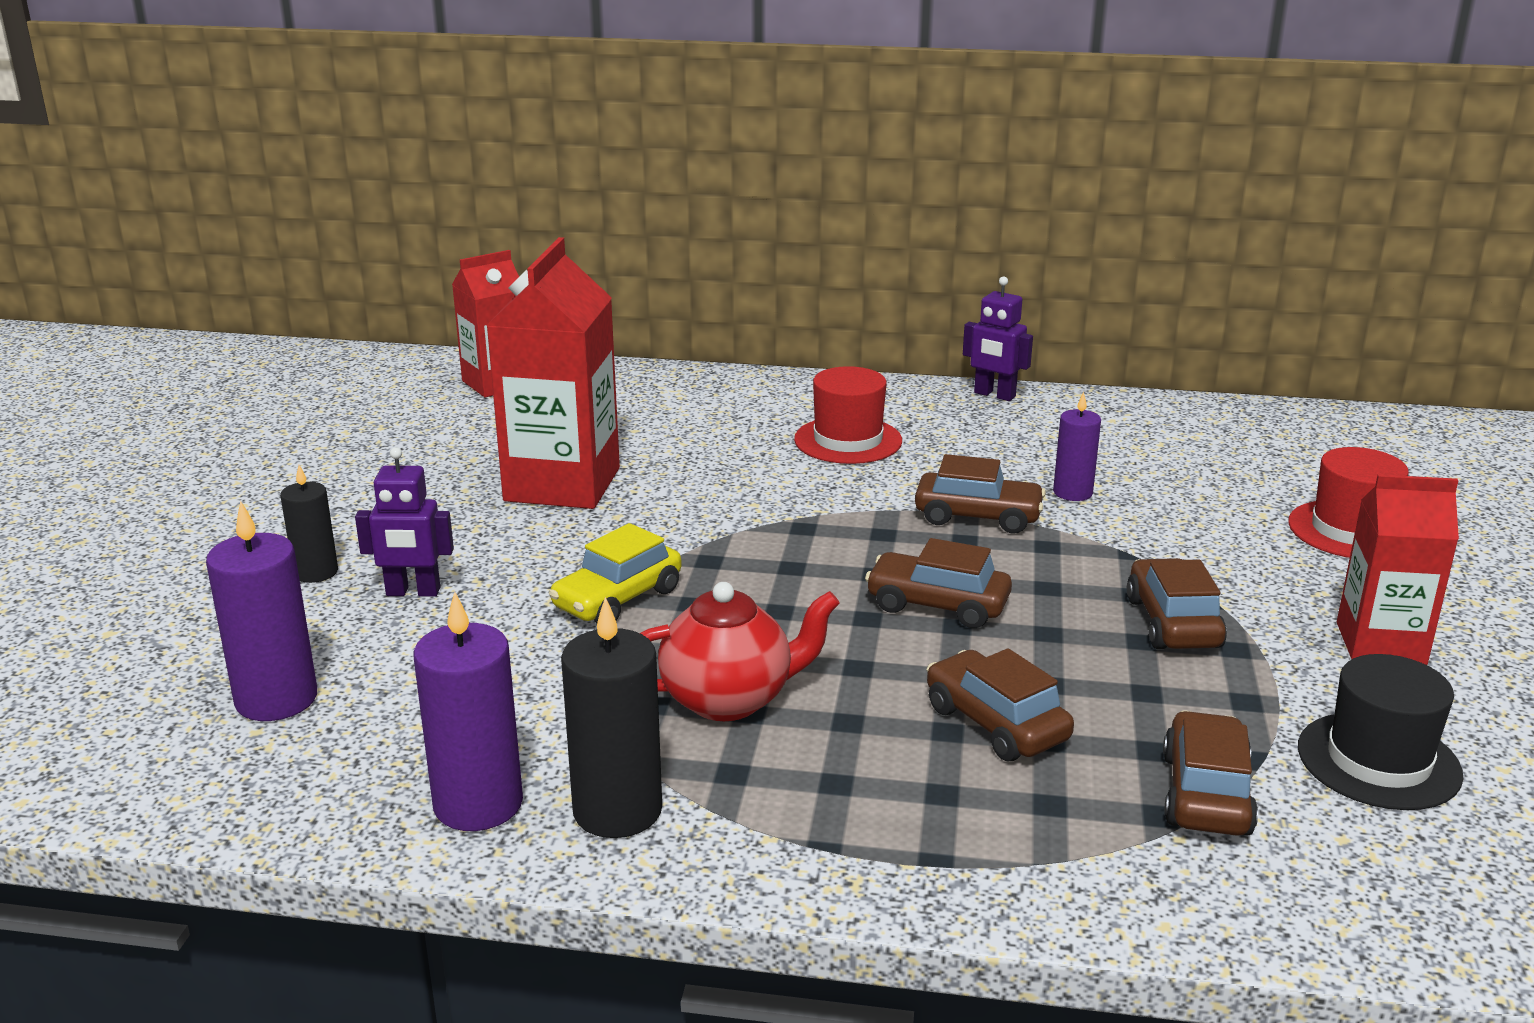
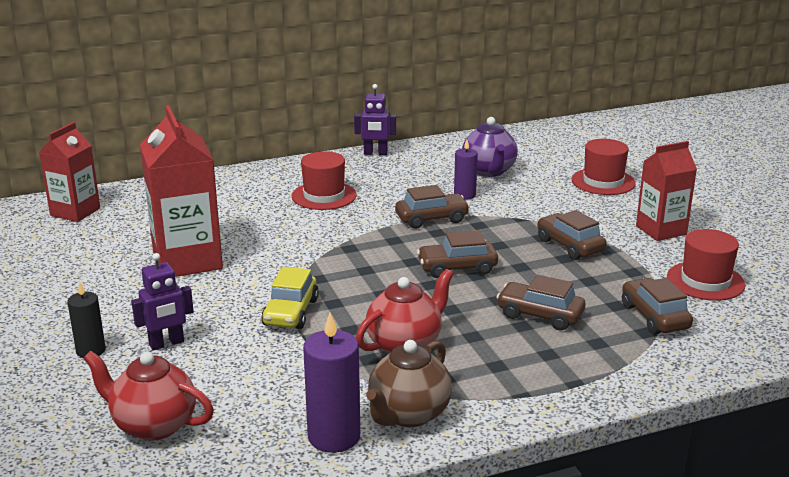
camera: 30 degrees left, 0 degrees up
purple candle [206,501,317,721] -> red teapot [83,351,214,441]
black candle [561,597,662,838] -> brown teapot [366,340,452,427]
black hat [1298,654,1464,810] -> red hat [667,229,746,301]
none -> purple teapot [462,117,518,177]

